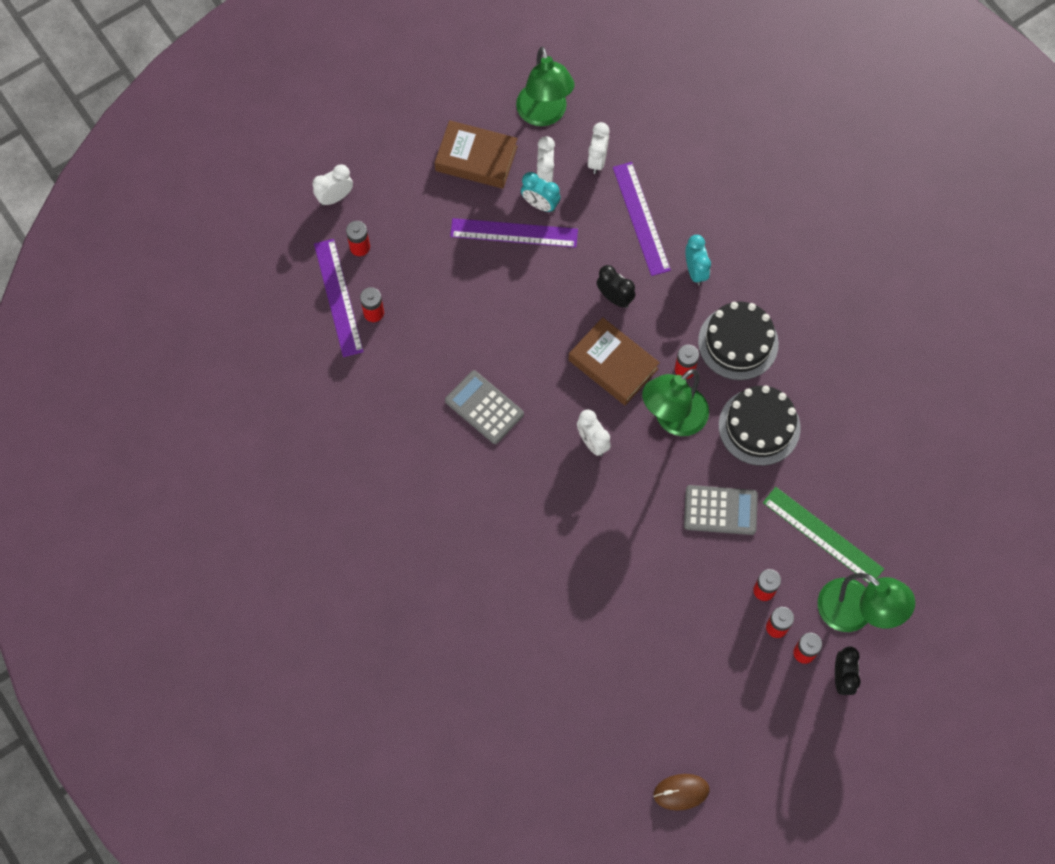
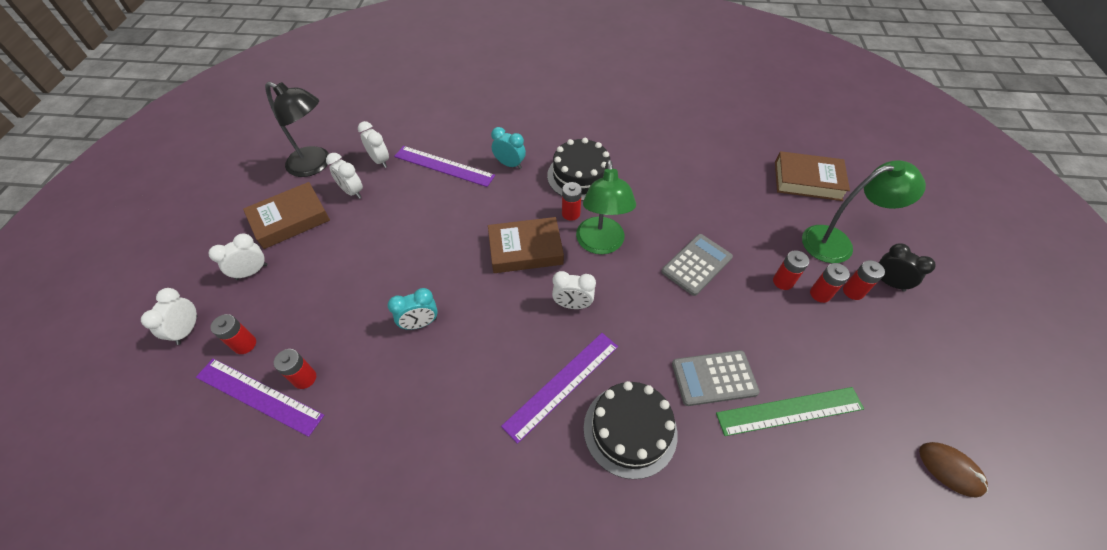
camera: 50 degrees left, 15 degrees down
grey calculator [445,370,524,444] -> grey calculator moved to [672,350,760,406]
purple ruler [450,218,578,248] -> purple ruler moved to [501,333,618,444]
green lamp [516,47,575,126] -> black lamp [265,82,329,177]
turquoise clock [521,172,560,212] -> turquoise clock moved to [388,288,438,330]
black clock [597,265,635,308] -> none
brown mouse [653,774,709,811] -> brown mouse turned 75 degrees counterclockwise [919,442,988,498]
black cake [719,385,801,466] -> black cake moved to [584,381,678,479]
green ruler [763,487,884,584] -> green ruler moved to [716,387,864,436]
none -> white clock [209,233,267,280]
none -> brown book [775,151,850,201]

